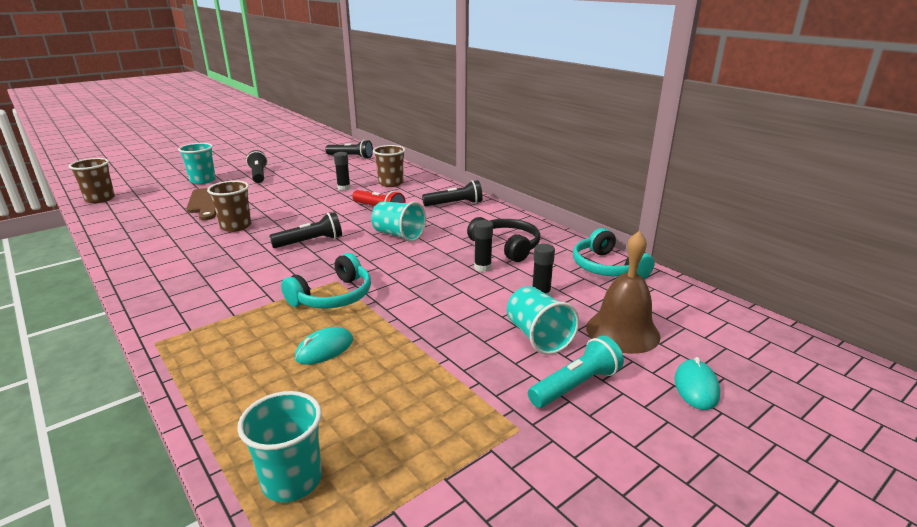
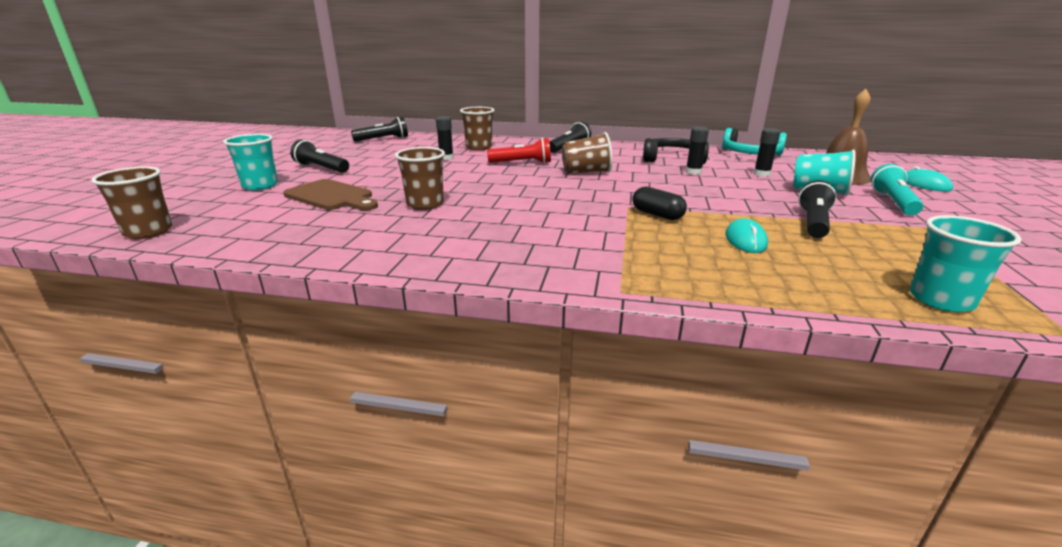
camera: 40 degrees left, 0 degrees up
black flashlight [269,212,342,248] -> black flashlight moved to [798,180,837,238]
turquoise headphones [281,253,371,309] -> black capsule [632,187,687,220]
turquoise cup [371,201,426,242] -> brown cup [562,132,612,174]

